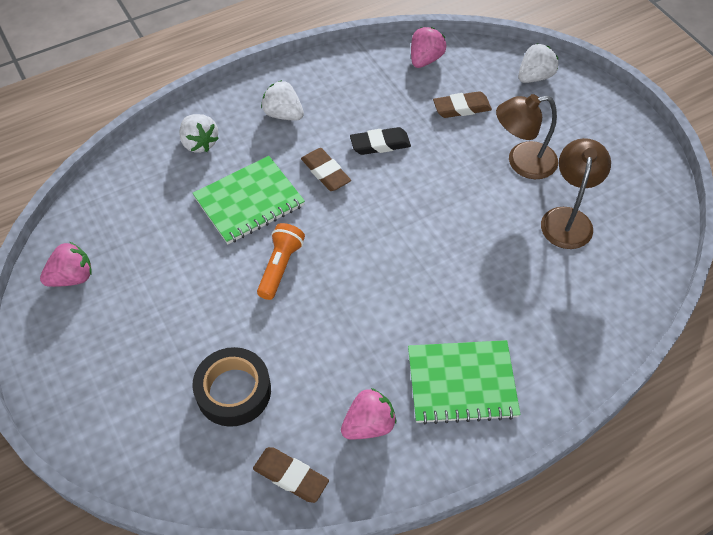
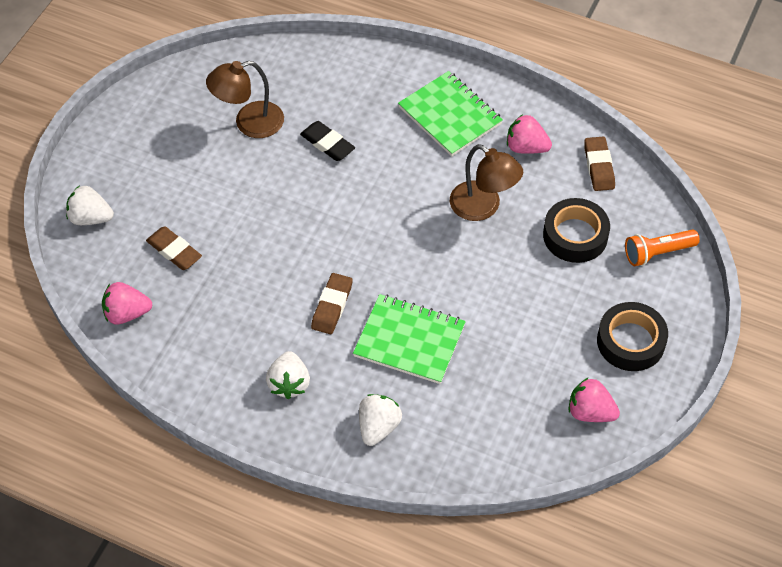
camera: 125 degrees left, 0 degrees up
orange flashlight [257,223,305,300] -> orange flashlight moved to [625,229,700,266]
black eraser [350,127,411,155] -> black eraser moved to [300,121,355,161]
brown lamp [496,94,558,179] -> brown lamp moved to [450,144,523,221]
none -> black tape [597,302,668,371]

